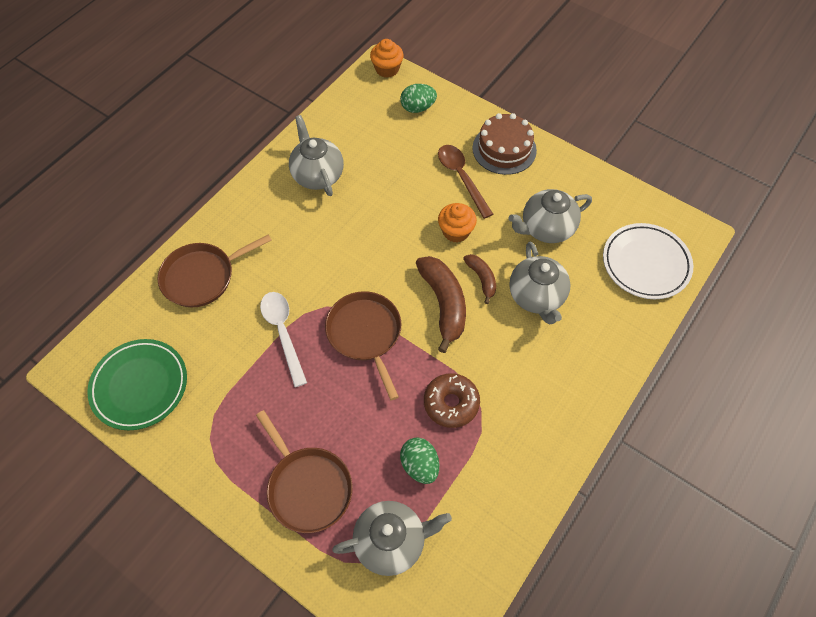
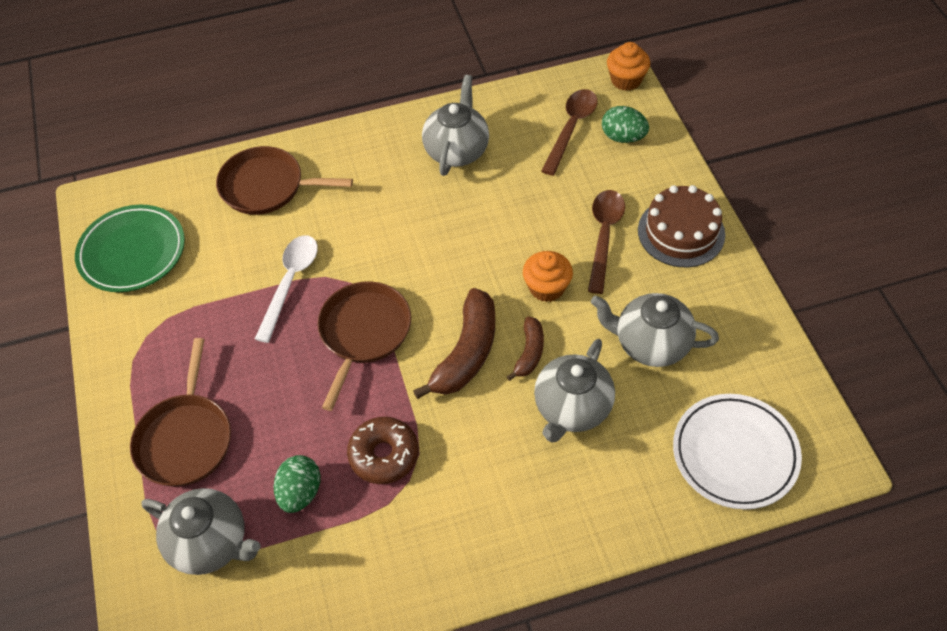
camera: 40 degrees right, 5 degrees down
none -> brown spoon [541,89,598,176]

